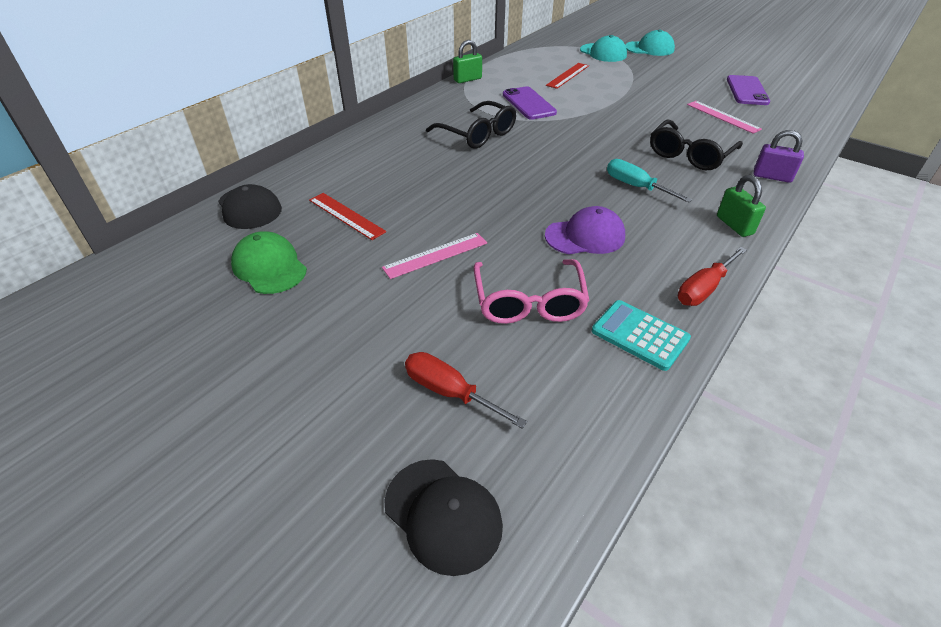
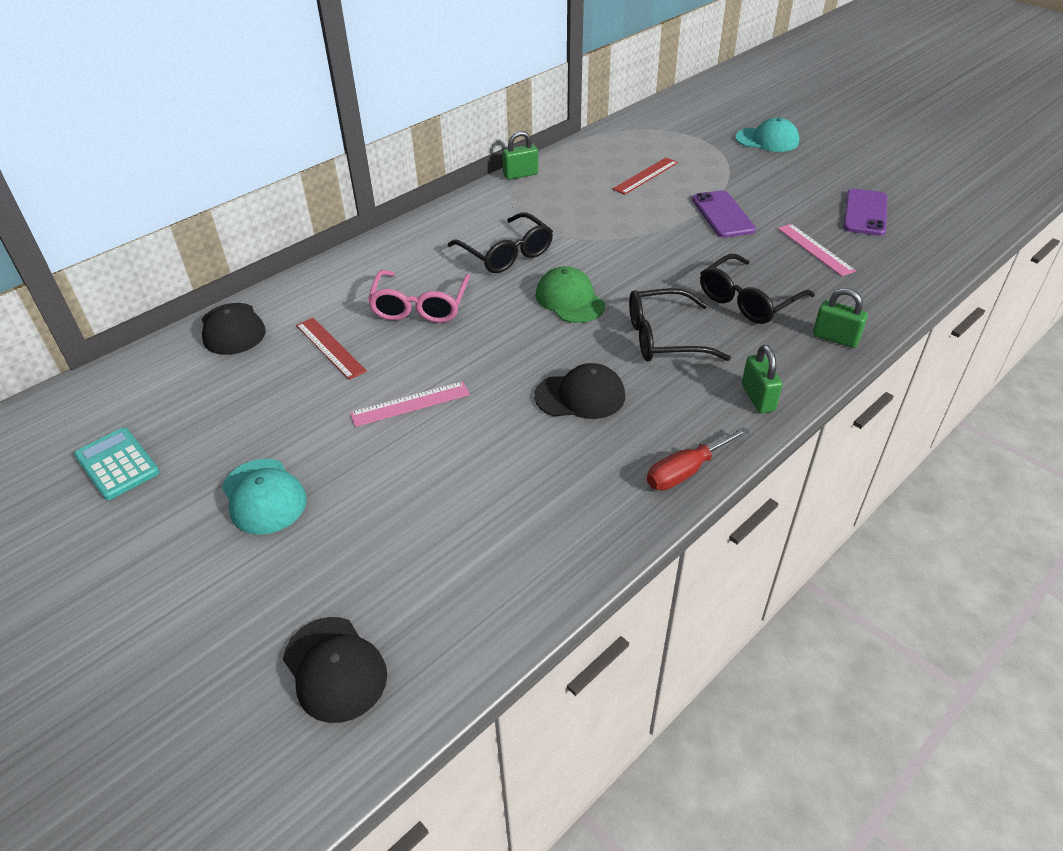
camera: 10 degrees right, 0 degrees up
green cap [231,231,307,294] -> green cap moved to [535,266,605,323]
red screwdriver [405,352,527,428] -> none
pink glasses [474,259,590,324] -> pink glasses moved to [368,270,470,323]
purple phone [503,86,557,120] -> purple phone moved to [692,190,756,238]
purple cap [545,206,625,254] -> black cap [534,363,625,419]
turquoise cap [580,35,627,62] -> turquoise cap moved to [222,459,307,535]
turquoise calculator [592,300,691,371] -> turquoise calculator moved to [74,428,160,500]
turquoise screwdriver [607,159,692,203] -> black glasses [629,288,731,361]
purple padlock [754,130,804,183] -> green padlock [813,288,868,348]

